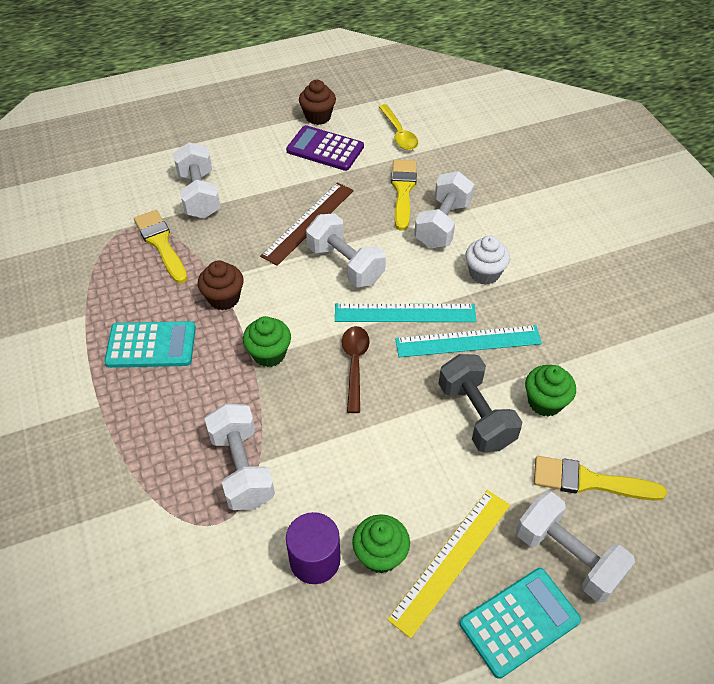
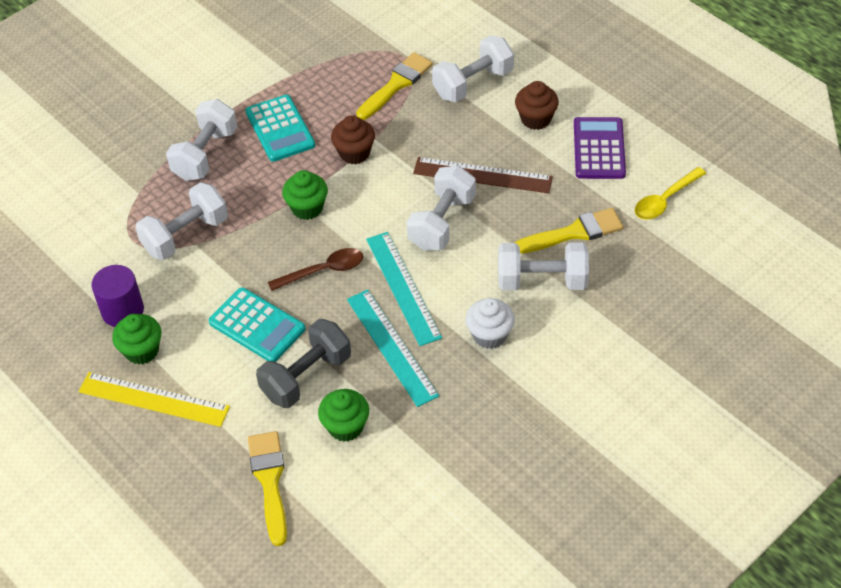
camera: 70 degrees right, 0 degrees up
brown cupcake [299,80,336,125] -> brown cupcake moved to [515,81,559,130]
turquoise calculator [460,568,581,679] -> turquoise calculator moved to [209,287,306,362]
white dumbbell [516,492,635,602] -> white dumbbell moved to [166,99,237,181]

